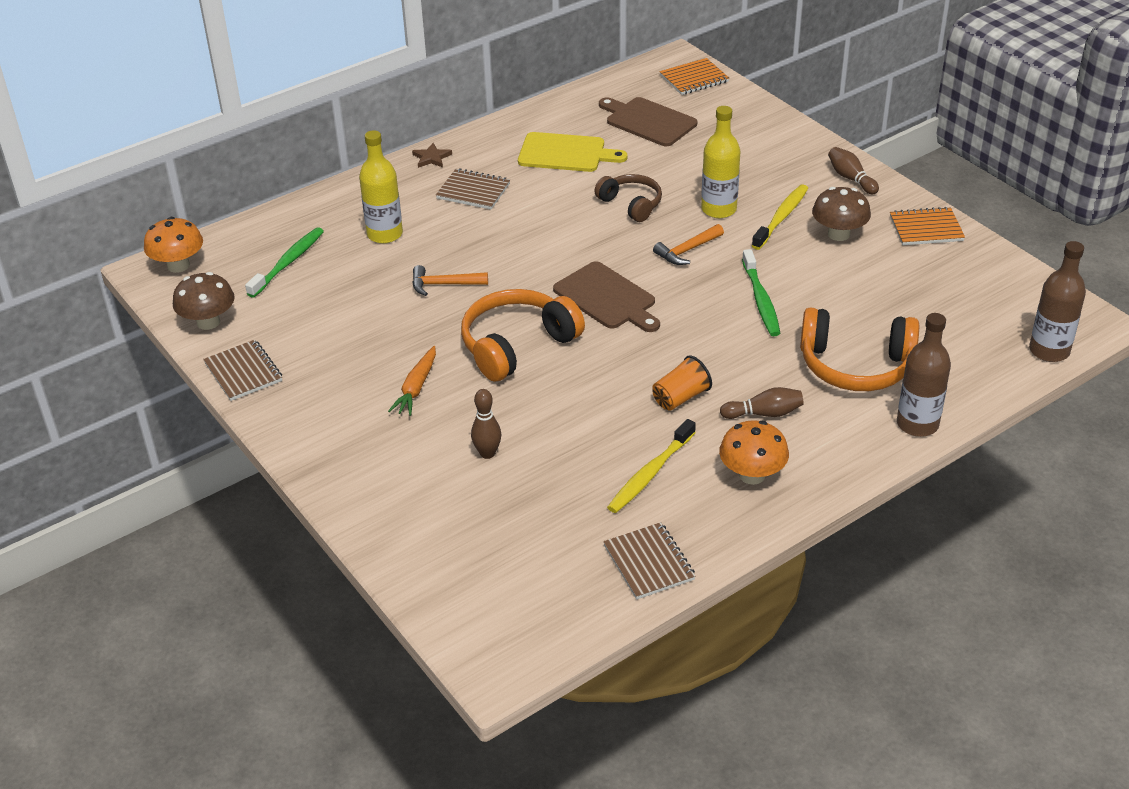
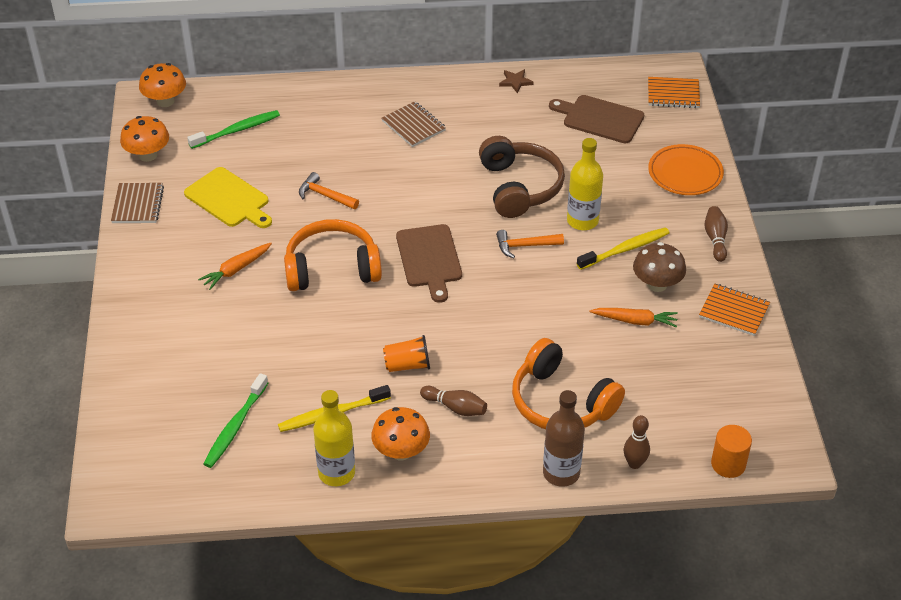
camera: 30 degrees right, 5 degrees up
brown mushroom [173,272,235,330] -> orange mushroom [120,116,169,162]
yellow bottle [359,130,403,244] -> yellow bottle moved to [313,390,355,486]
brown star [412,143,452,168] -> brown star moved to [499,69,534,94]
brown bowling pin [471,389,501,459] -> brown bowling pin moved to [624,415,650,469]
yellow cutting board [518,132,627,172] -> yellow cutting board moved to [184,167,272,228]
brown headphones [594,174,662,222] -> brown headphones [479,136,565,218], size x1.63
brown cutting board [599,97,697,146] -> brown cutting board turned 45 degrees counterclockwise [549,95,644,143]
brown notebook [603,522,695,600] -> none
green toothbrush [742,249,780,336] -> green toothbrush moved to [204,373,268,468]
brown bottle [1029,241,1086,362] -> orange cylinder [711,425,752,478]
none -> orange carrot [589,308,678,328]
none -> orange plate [648,144,724,195]

